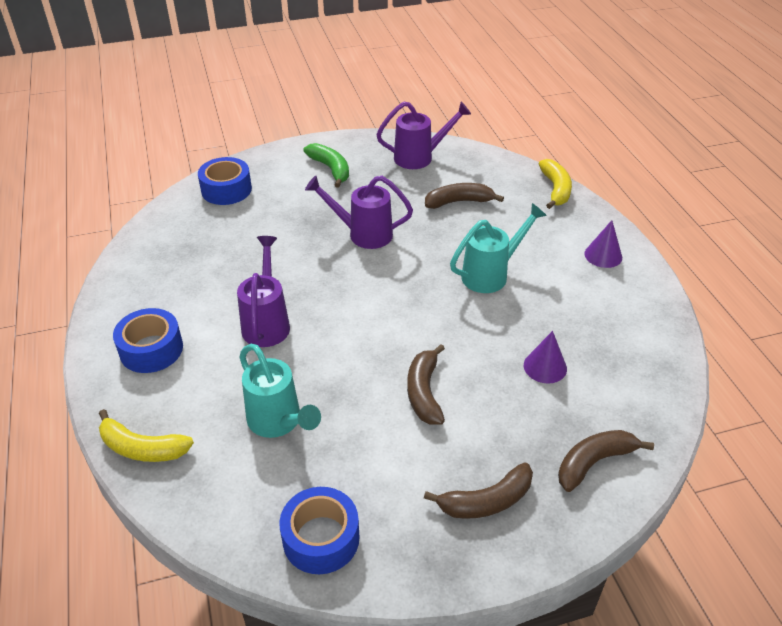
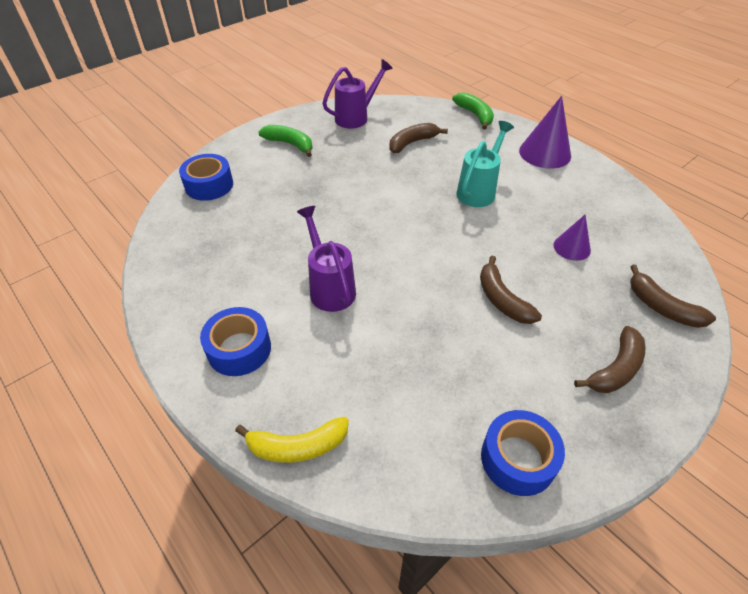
camera: 25 degrees left, 5 degrees up
turquoise watering can [240,344,321,438] -> none
purple watering can [305,176,413,249] -> none
yellow banana [538,159,572,209] -> green banana [452,92,494,130]
brown banana [558,430,654,492] -> brown banana turned 75 degrees counterclockwise [630,265,716,328]
purple cone [584,220,622,268] -> purple cone [519,96,571,169], size x1.69

